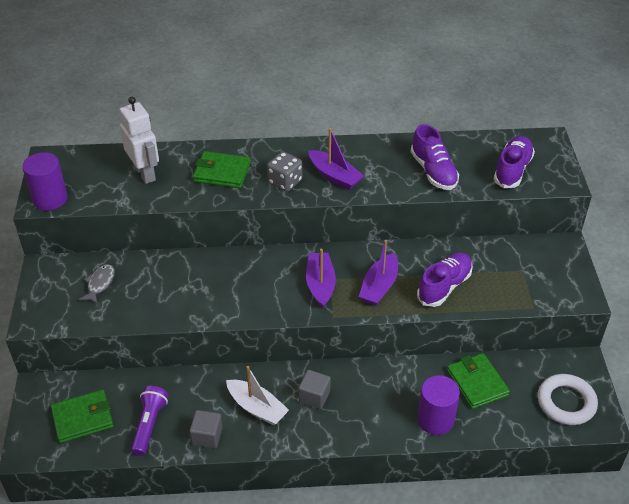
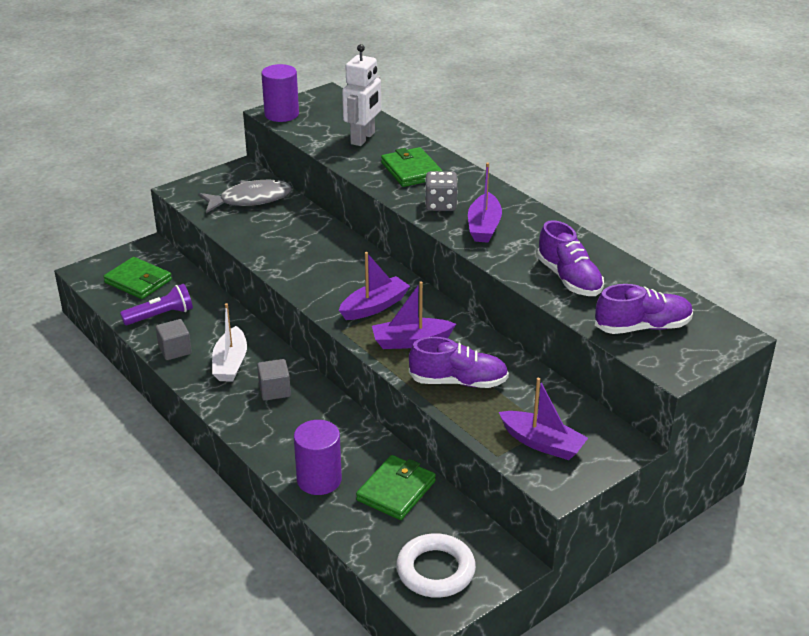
camera: 55 degrees right, 10 degrees down
grey fish [79,264,115,304] -> grey fish [199,180,292,213], size x1.75
purple shoe [411,124,459,190] -> purple shoe turned 60 degrees counterclockwise [537,220,604,296]
none -> purple boat [499,378,588,460]

